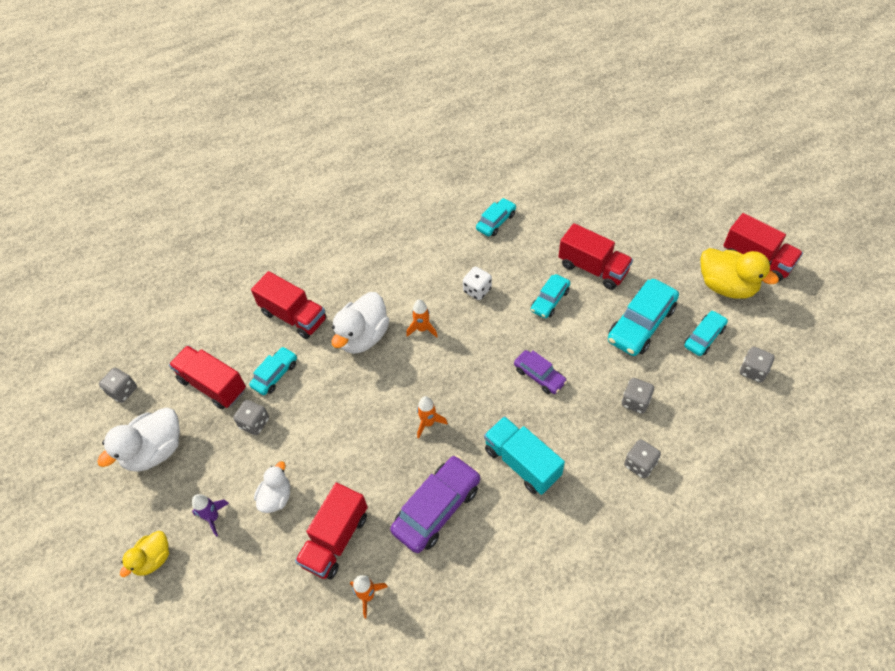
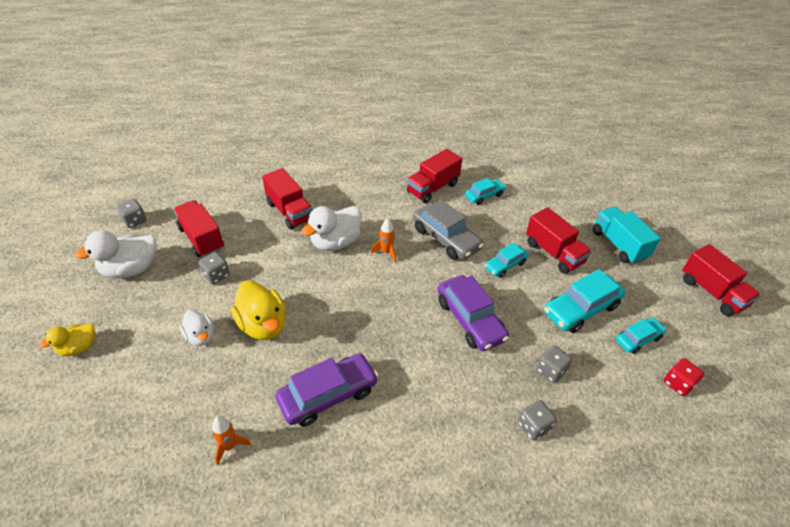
camera: 15 degrees right, 10 degrees down
purple rocket [192,494,229,537] -> none
turquoise car [249,347,297,395] -> none
white duck [254,461,290,513] -> white duck turned 105 degrees clockwise [180,310,214,346]
red truck [295,483,368,579] -> red truck moved to [407,149,462,203]
orange rocket [417,396,448,439] -> none
white dice [463,267,492,300] -> grey car [413,199,484,260]
turquoise truck [484,416,565,495] -> turquoise truck moved to [593,206,661,264]
purple car [514,350,567,394] -> purple car [438,275,509,351], size x1.70
yellow duck [701,248,779,299] -> yellow duck moved to [231,280,286,340]
grey dice [740,347,775,383] -> red dice [664,358,704,396]

